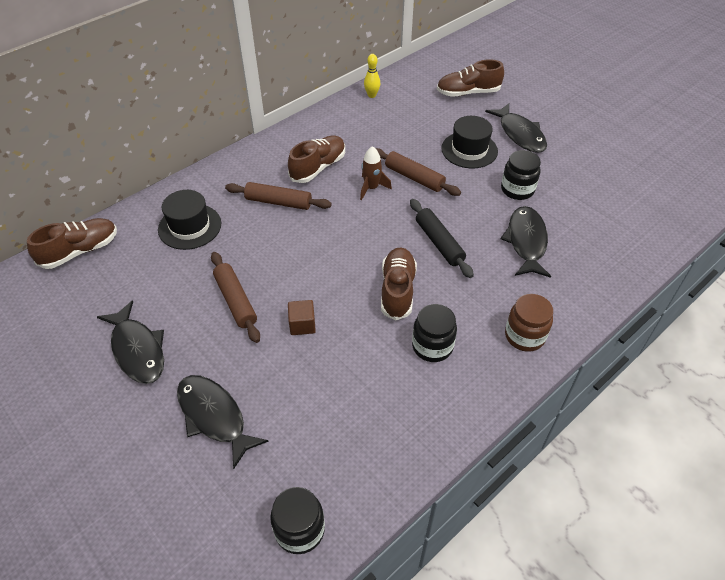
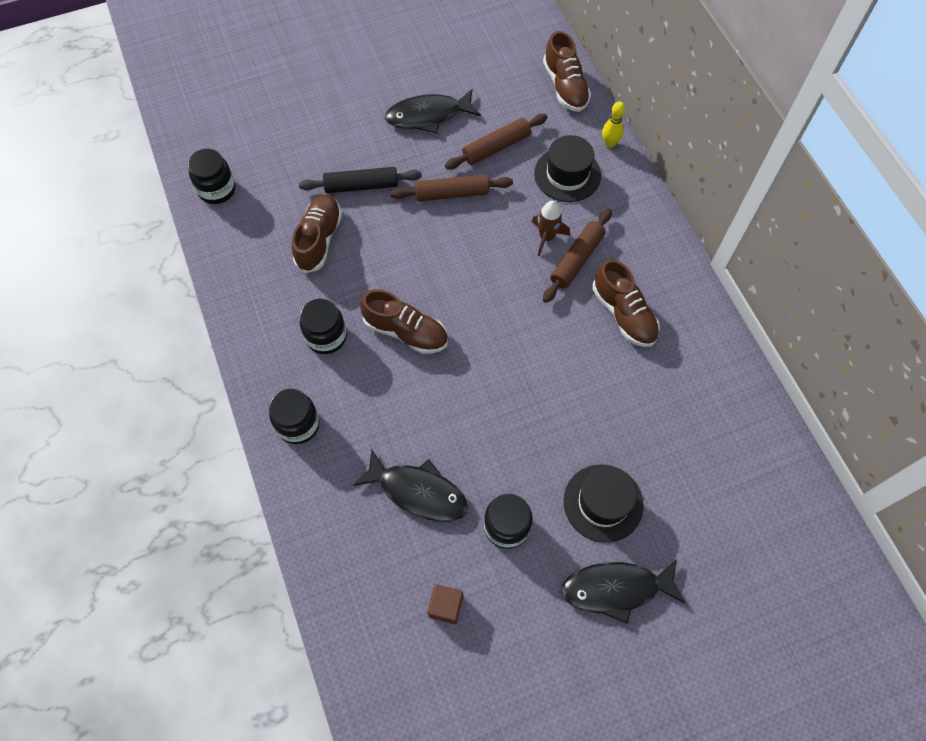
camera: 110 degrees right, 15 degrees up
black fish [177,375,269,469] -> none
brown cube [288,300,316,335] -> brown cube moved to [428,584,463,624]
brown rocket [360,146,392,200] -> brown rocket moved to [531,201,570,256]
yellow bowling pin [364,54,380,98] -> yellow bowling pin moved to [602,102,625,148]
brown rolling pin [376,148,461,196] -> brown rolling pin moved to [445,114,548,170]
black rolling pin [410,199,474,278] -> black rolling pin moved to [299,167,422,193]
brown shoe [437,59,504,97] -> brown shoe moved to [292,194,342,273]
brown jar [505,294,553,352] -> black jar [269,389,320,444]

